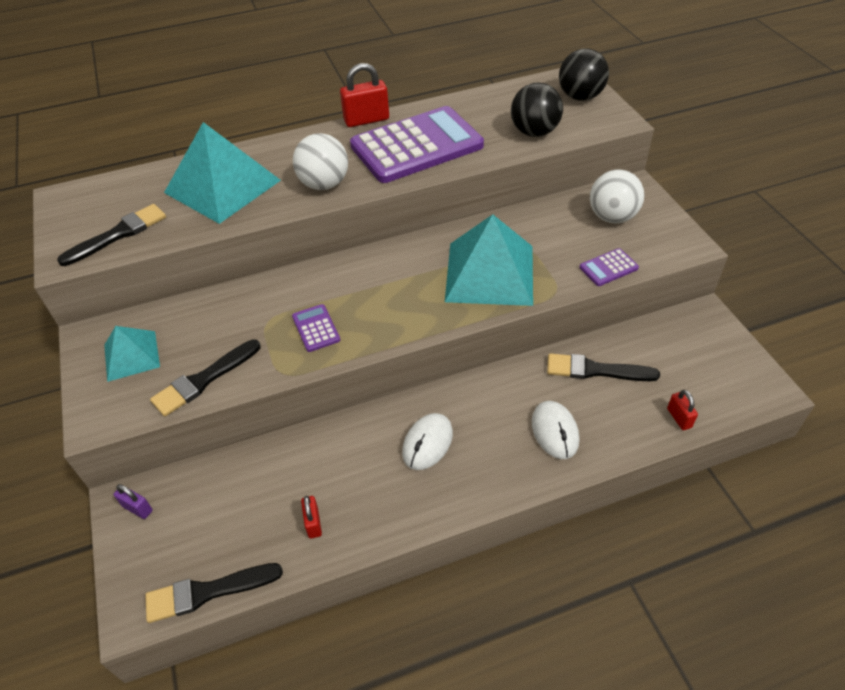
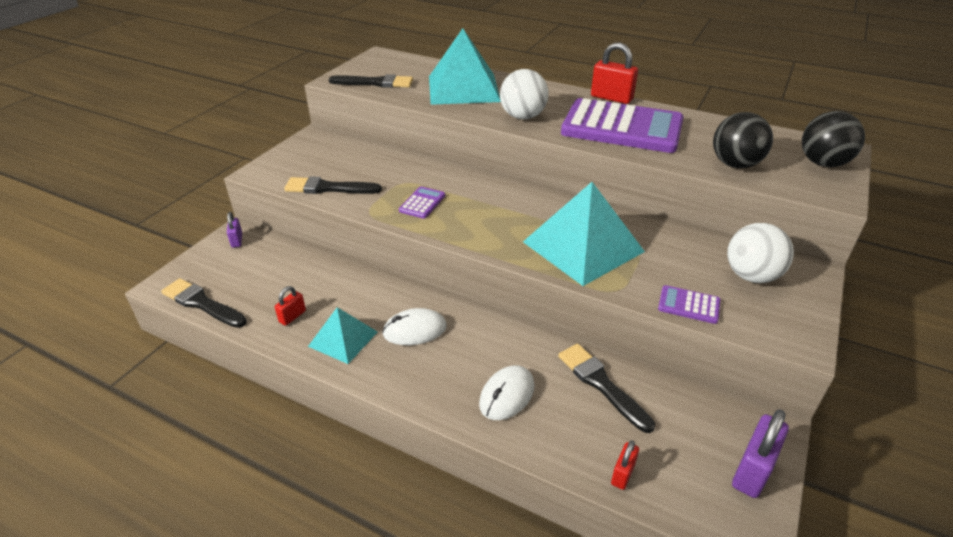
camera: 45 degrees right, 10 degrees down
turquoise pyramid [104,326,160,382] -> turquoise pyramid moved to [308,307,377,364]
none -> purple padlock [732,409,789,498]

